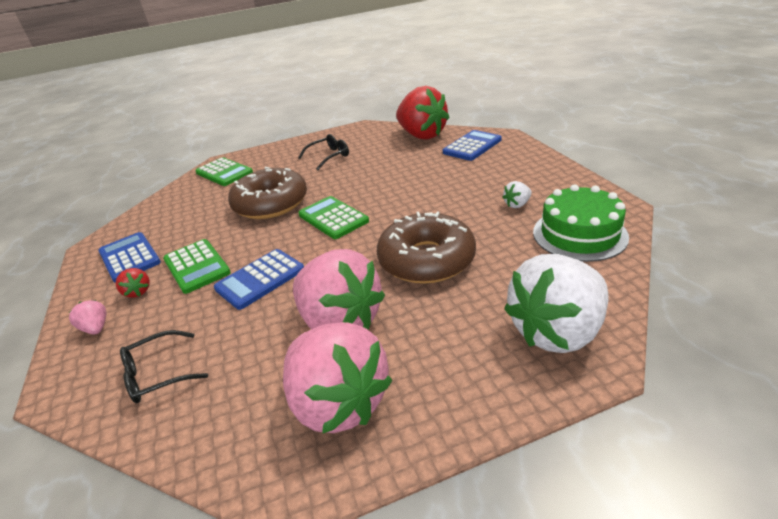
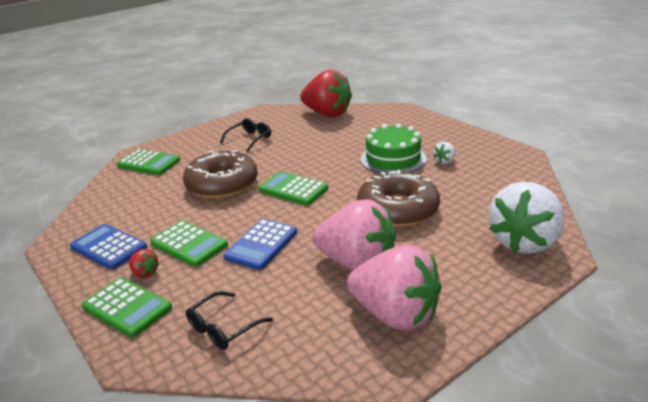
camera: 20 degrees left, 5 degrees down
pink strawberry [69,300,106,335] -> green calculator [82,277,172,338]
blue calculator [443,130,502,161] -> none
green cake [533,184,629,262] -> green cake moved to [361,123,426,174]

